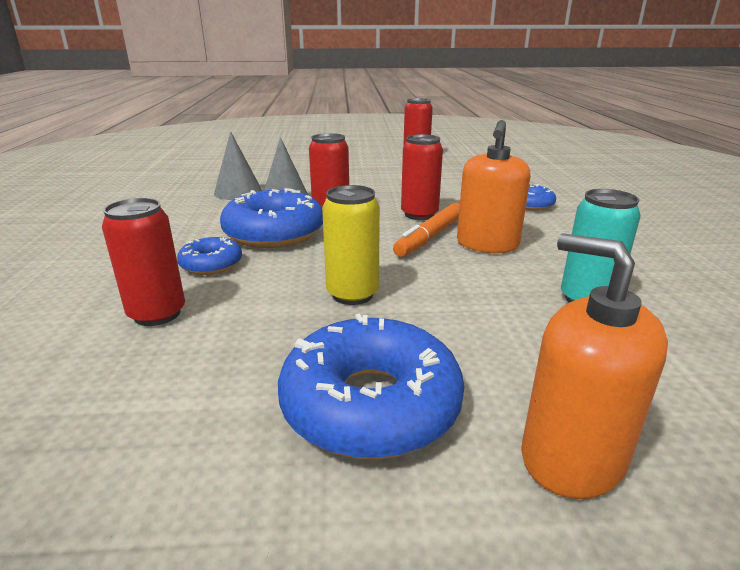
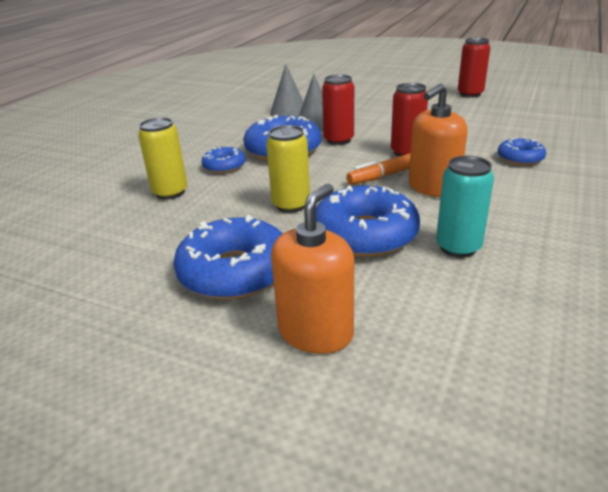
camera: 30 degrees right, 5 degrees up
red can [102,198,185,326] -> yellow can [138,117,188,200]
orange soap dispenser [521,233,668,499] -> orange soap dispenser turned 45 degrees clockwise [271,184,354,354]
none -> blue donut [316,186,420,257]

